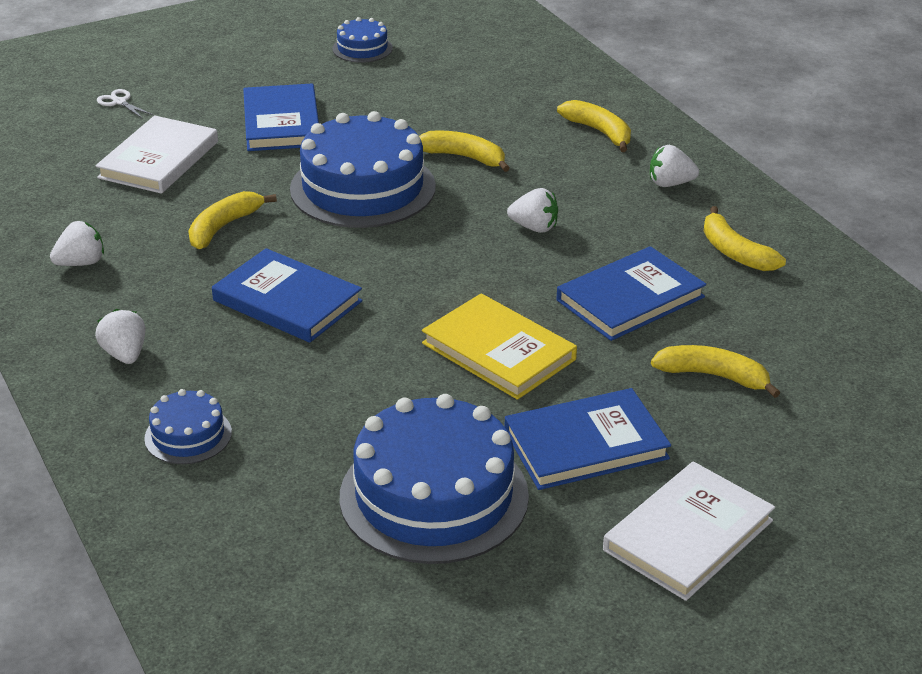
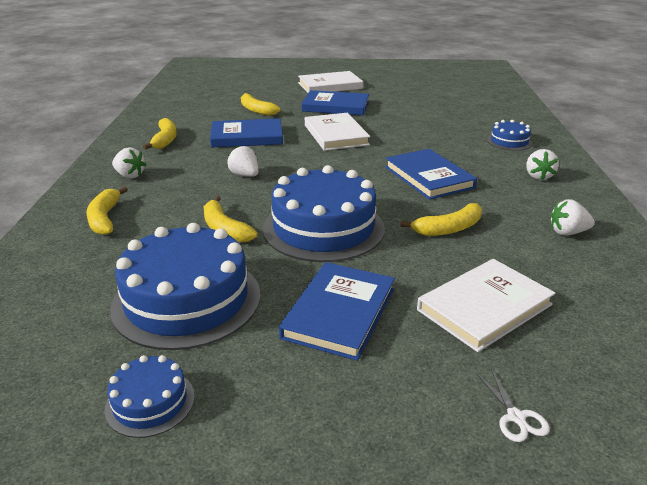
camera: 150 degrees left, 5 degrees down
blue cake [340,394,529,564] -> blue cake moved to [110,223,260,350]
yellow book [422,293,577,400] -> white book [305,113,370,151]

